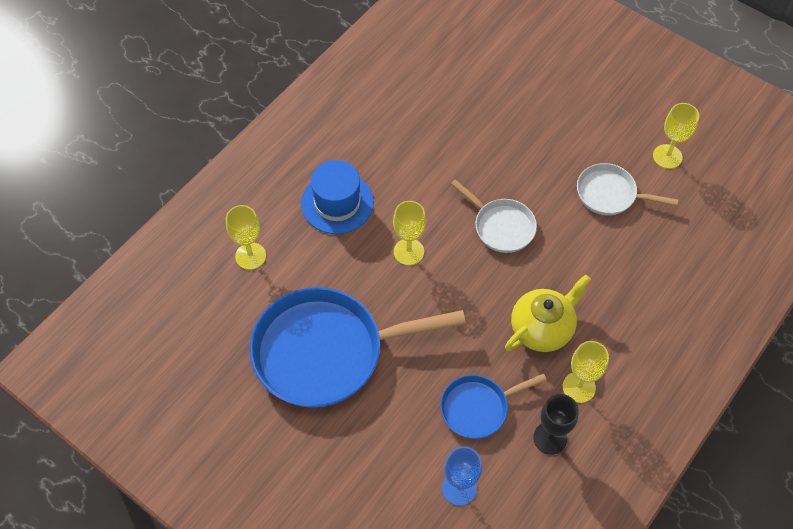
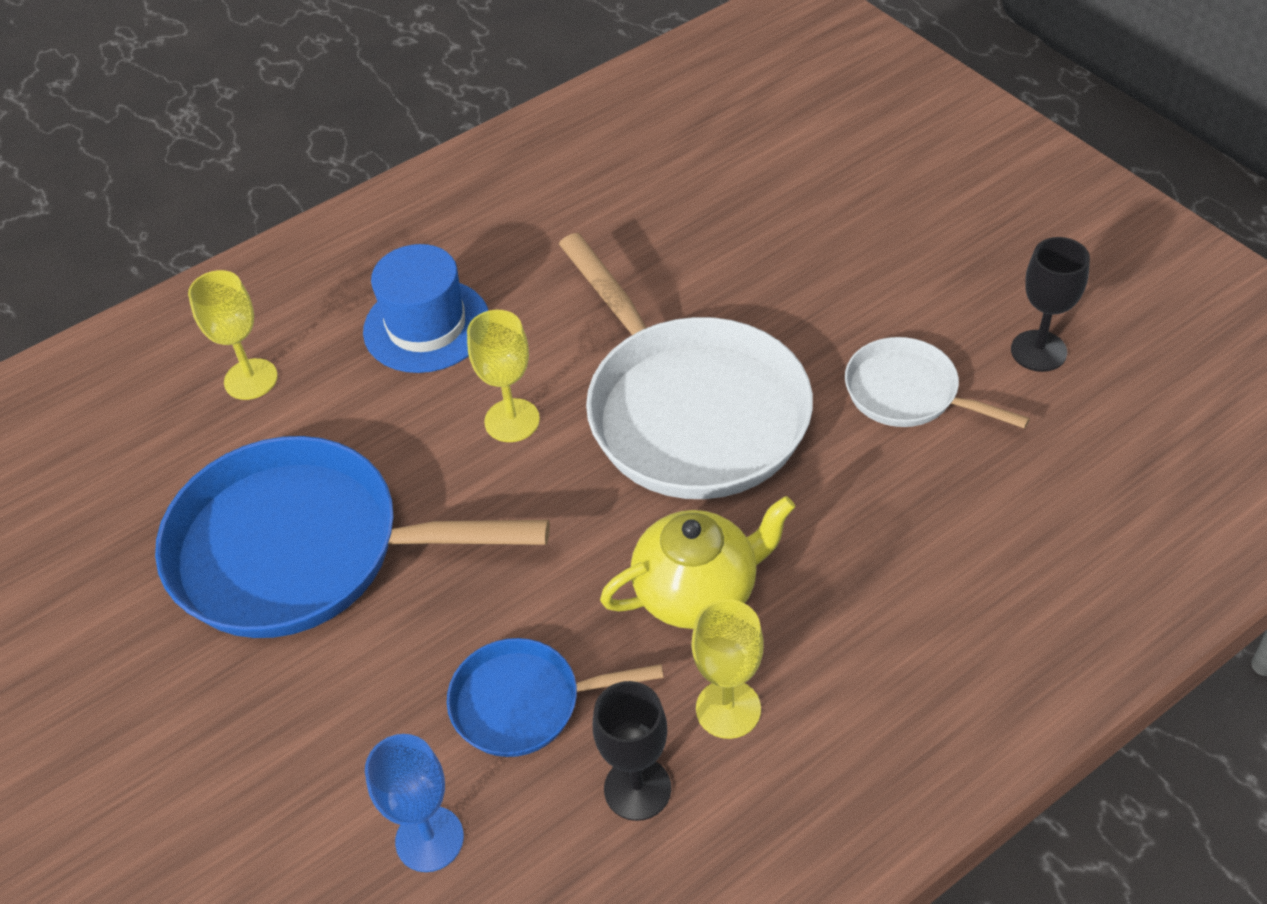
camera: 20 degrees right, 10 degrees down
white pan [451,179,537,253] -> white pan [559,233,813,499], size x1.98
yellow goblet [653,103,699,169] -> black goblet [1011,237,1090,372]

